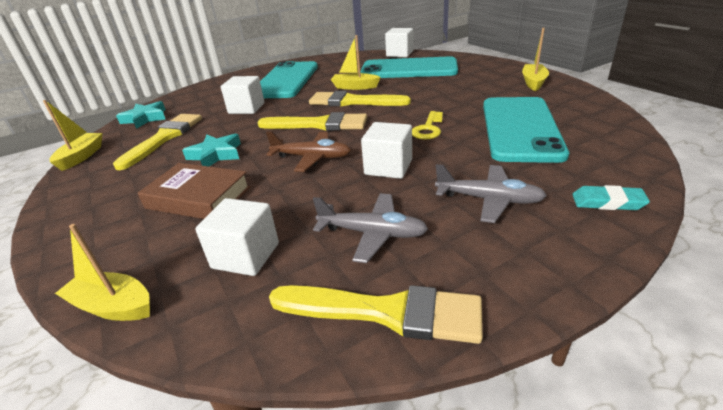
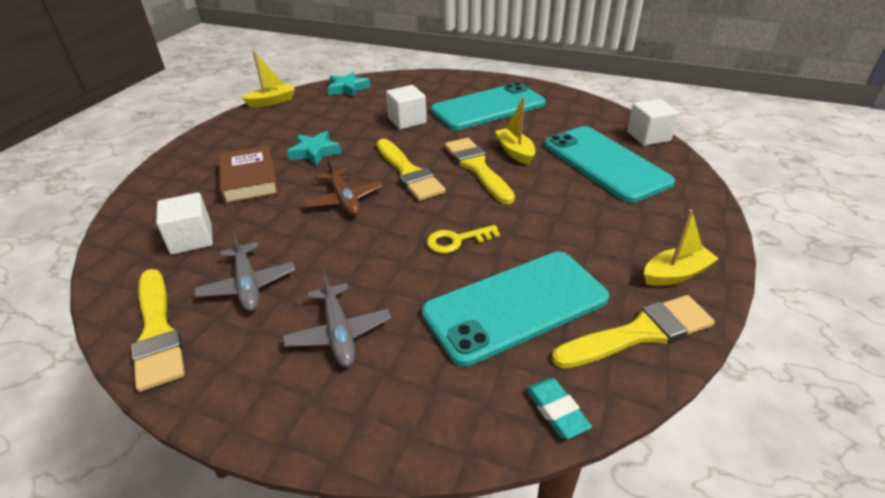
camera: 50 degrees right, 5 degrees up
yellow boat [55,224,150,321] -> none
yellow brush [113,114,202,170] -> yellow brush moved to [552,295,715,368]
white cube [361,122,412,179] -> none
turquoise eraser [572,185,650,210] -> turquoise eraser moved to [526,378,592,439]

